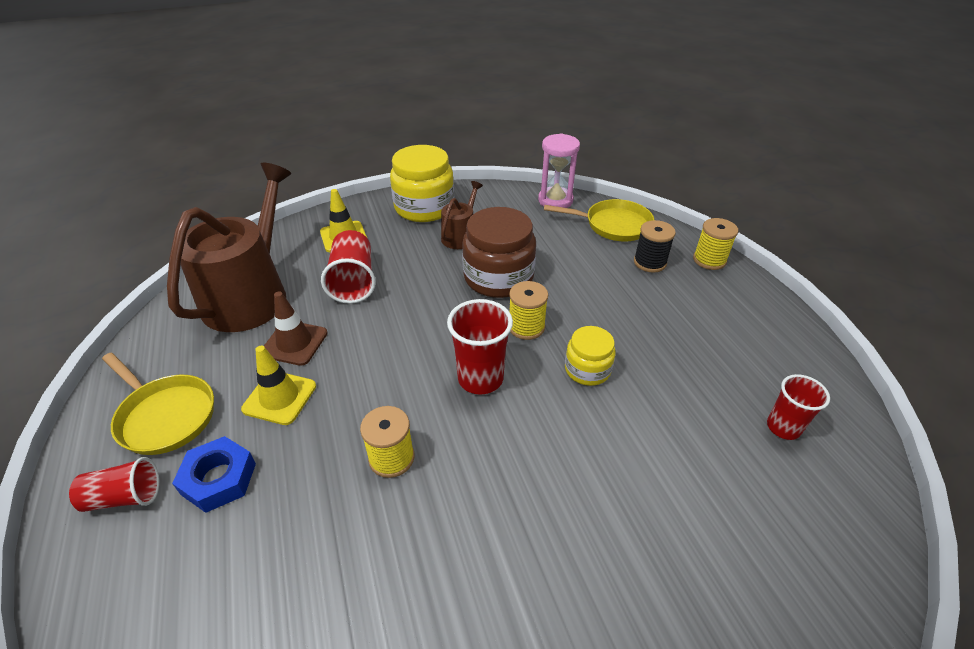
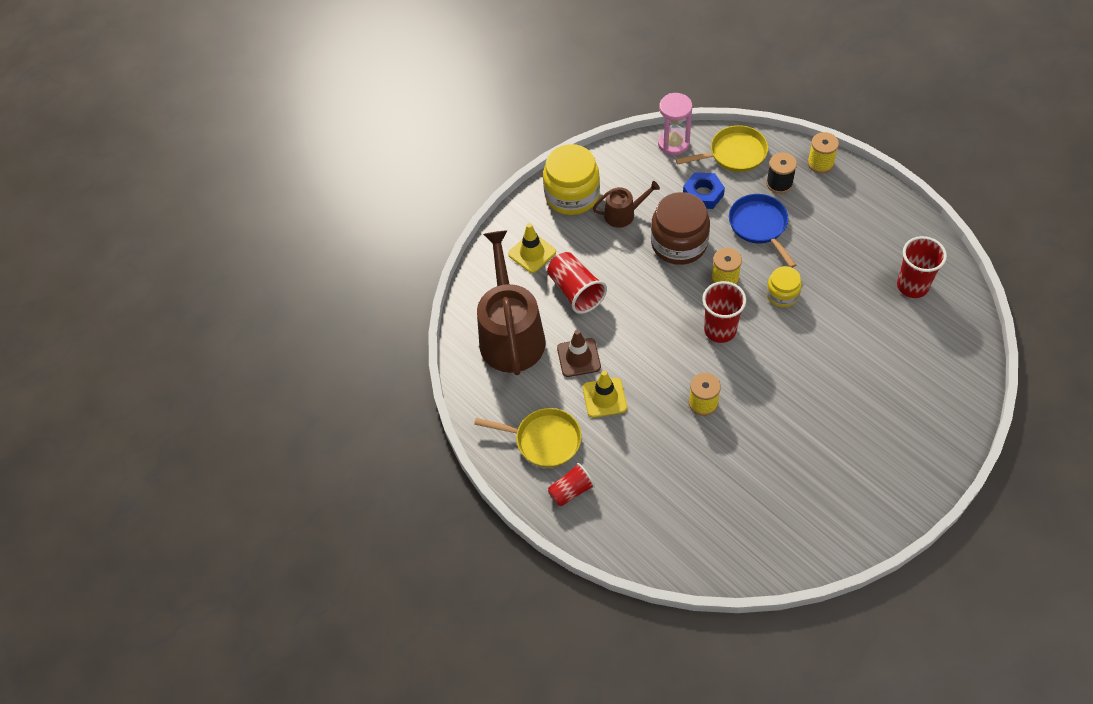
camera: 20 degrees left, 15 degrees up
blue nut [172,436,256,513] -> blue nut moved to [683,172,725,209]
brown watering can [441,181,483,249] -> brown watering can turned 75 degrees clockwise [593,181,660,228]
red cup [767,374,830,440] -> red cup [897,236,947,298], size x1.52
none -> blue pan [729,194,796,268]

